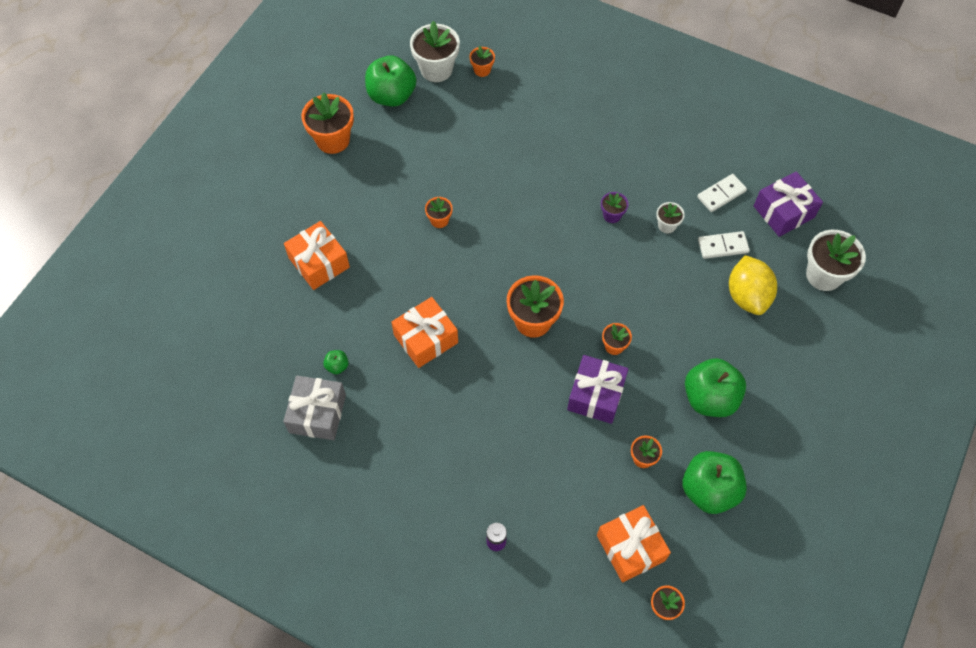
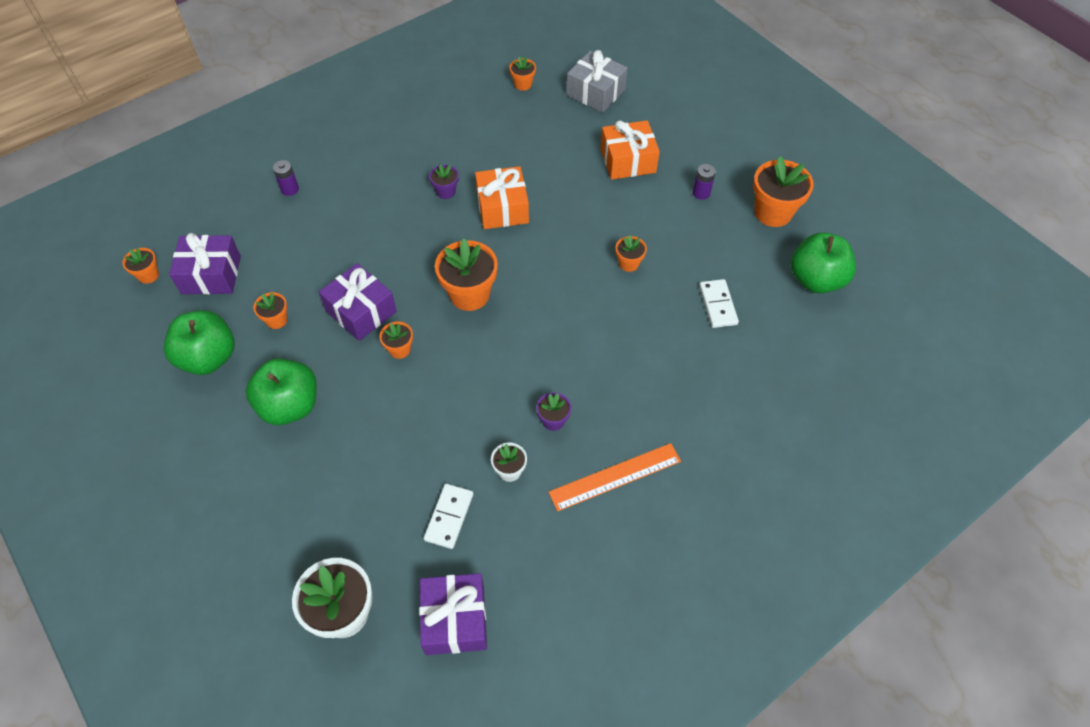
camera: 115 degrees right, 5 degrees down
grey gift [283,376,346,440] -> grey gift moved to [567,50,628,113]
green apple [323,350,349,374] -> none
white flower pot [410,21,460,82] -> none
orange flower pot [470,46,495,77] -> orange flower pot moved to [509,56,536,91]
orange gift [597,505,671,583] -> purple gift [169,233,241,295]
white domino [697,174,747,212] -> white domino moved to [699,279,739,328]
yellow lemon [729,255,777,315] -> none
none -> purple flower pot [429,164,459,199]
none -> orange ruler [549,443,681,512]
none -> purple battery [693,164,716,200]

